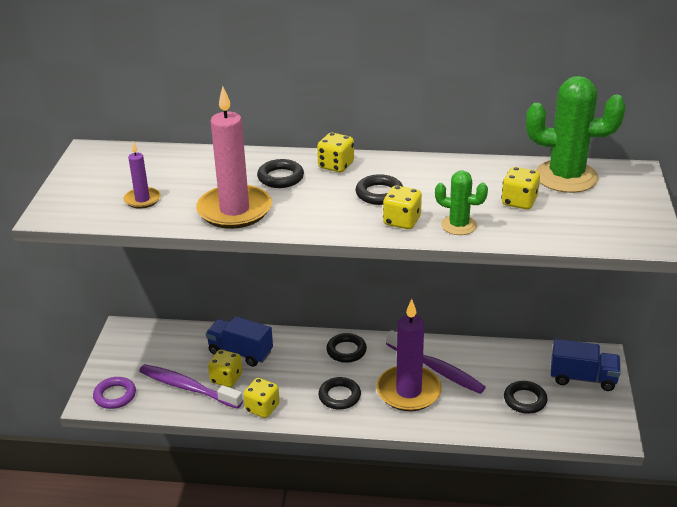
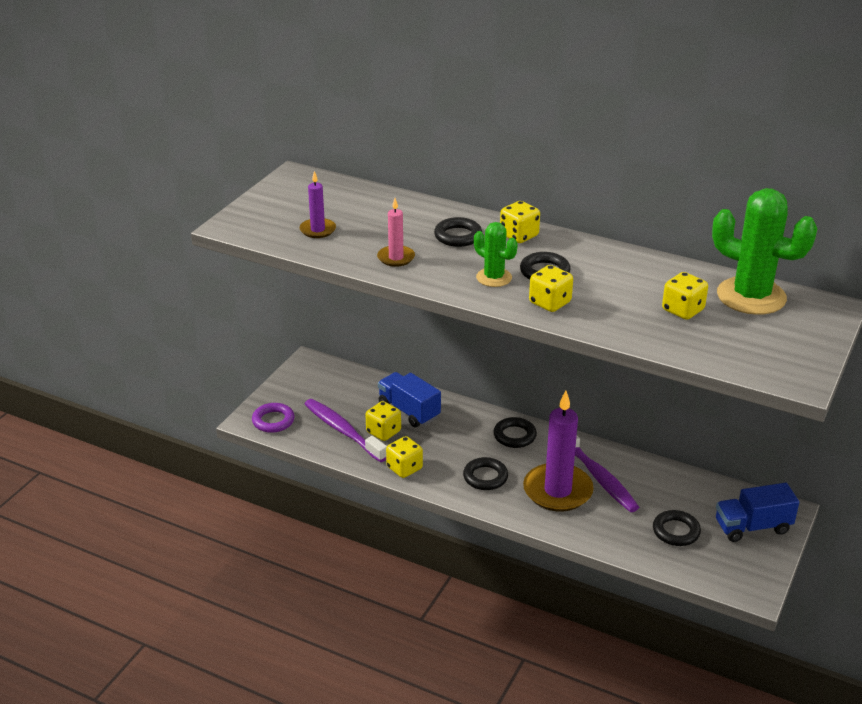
camera: 20 degrees right, 0 degrees up
pink candle [196,86,272,229] -> pink candle [377,198,415,267], size x0.50
green cactus [435,171,488,235] -> green cactus moved to [474,222,518,287]
blue truck [551,339,621,391] -> blue truck turned 135 degrees clockwise [716,483,799,542]

